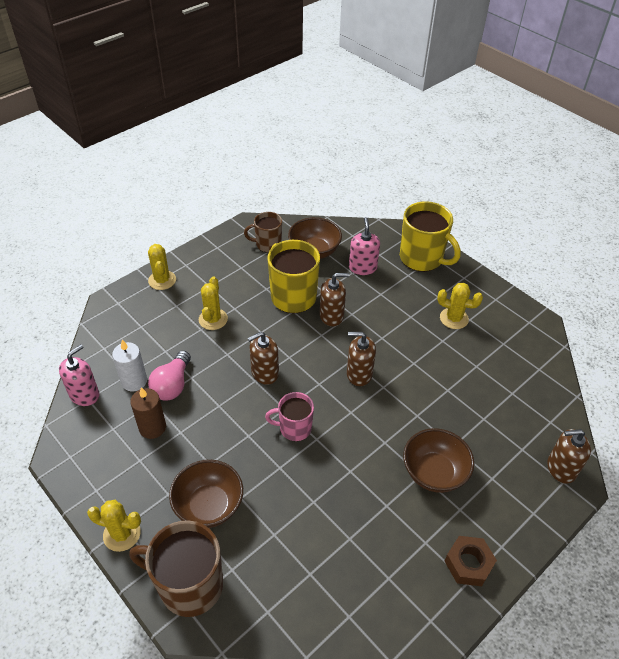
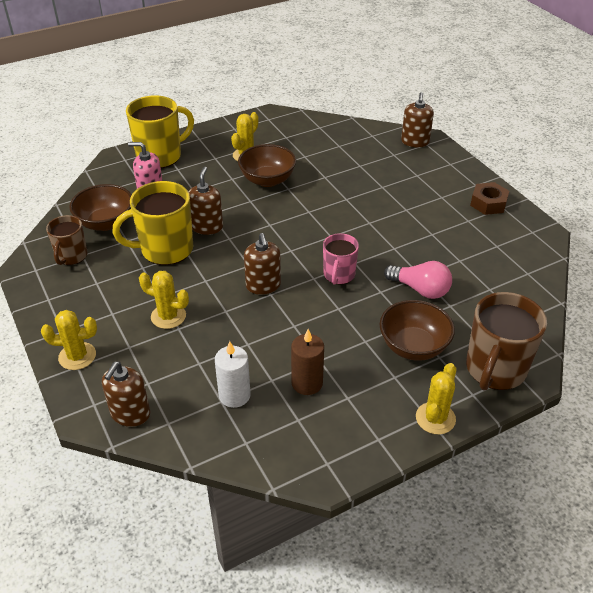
camera: 75 degrees left, 5 degrees down
pink soap dispenser [59,344,99,406] -> none
pink light bulb [148,351,191,401] -> pink light bulb moved to [384,261,452,299]
brown soap dispenser [347,332,376,386] -> brown soap dispenser moved to [102,362,150,427]
brown bowl [403,428,474,493] -> brown bowl moved to [238,144,296,187]

